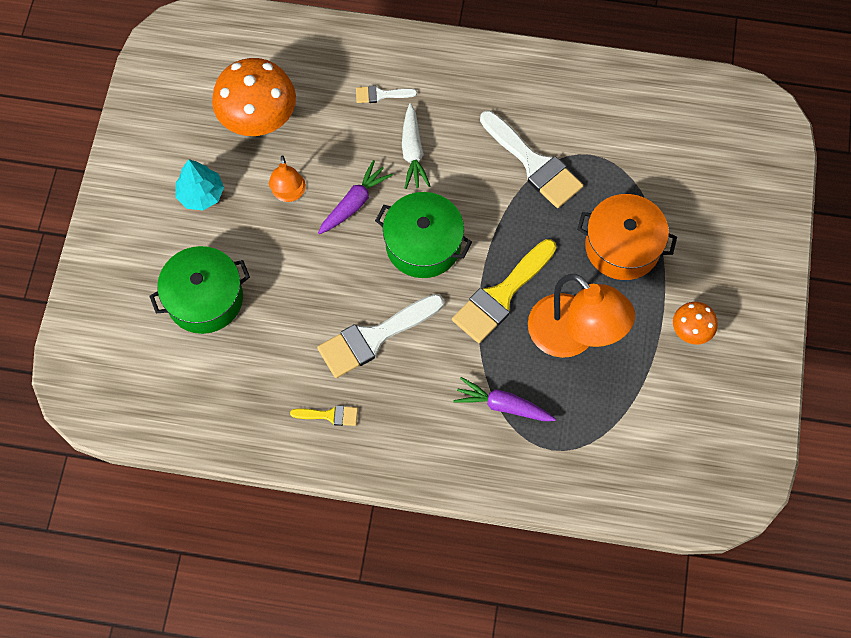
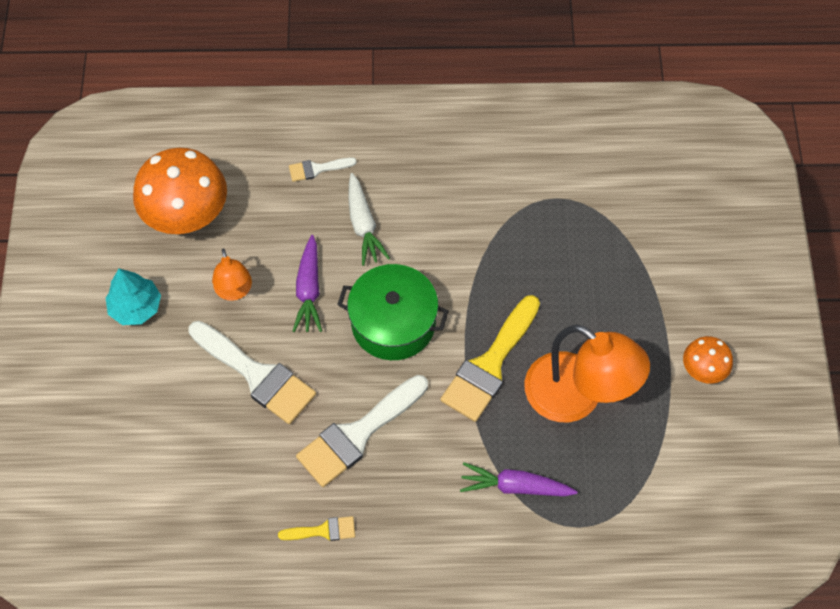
camera: 10 degrees left, 5 degrees down
green pot [149,246,250,334] -> none
purple carrot [318,160,393,234] -> purple carrot turned 150 degrees clockwise [293,235,322,332]
white brush [480,111,583,208] -> white brush moved to [188,321,316,424]
orange pot [577,194,677,280] -> none

